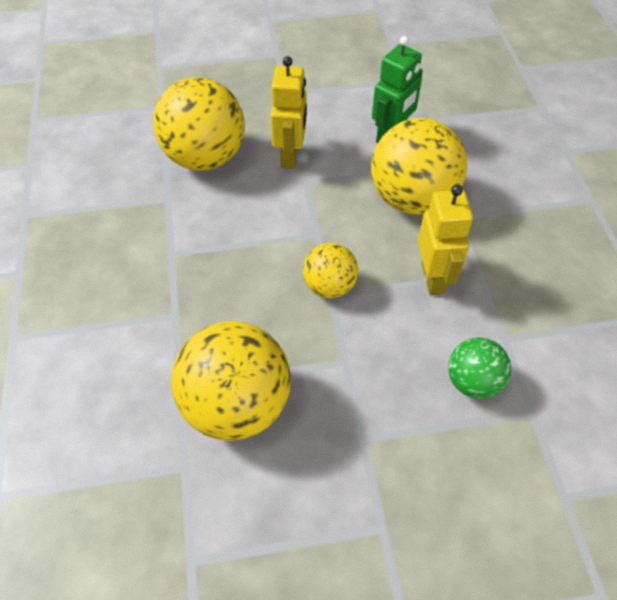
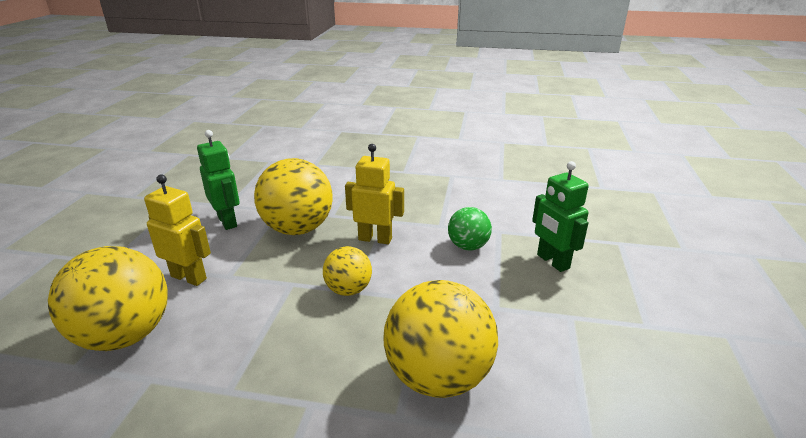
camera: 70 degrees left, 25 degrees down
none -> green robot [532,161,589,272]

